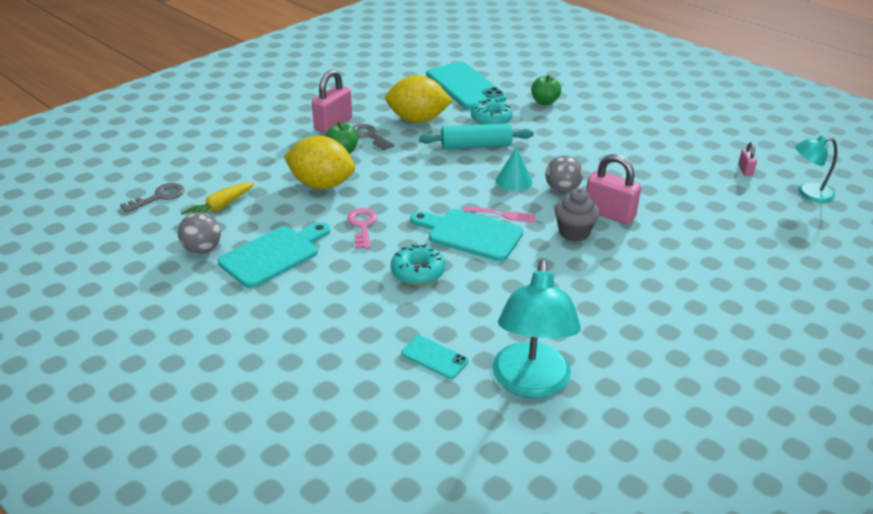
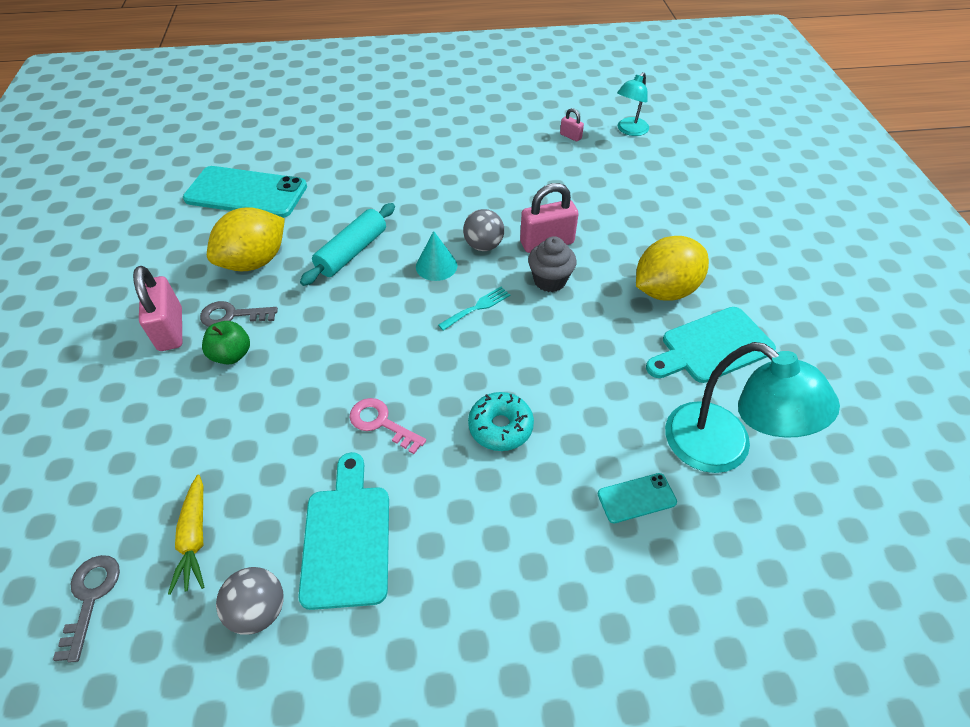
camera: 50 degrees left, 15 degrees up
yellow lemon [284,136,355,189] -> yellow lemon moved to [636,236,709,301]
turquoise cutting board [410,209,523,261] -> turquoise cutting board moved to [646,307,776,383]
pink fork [463,206,536,223] -> turquoise fork [438,287,510,331]
turquoise donut [471,99,513,125] -> none
green apple [531,75,561,105] -> none

